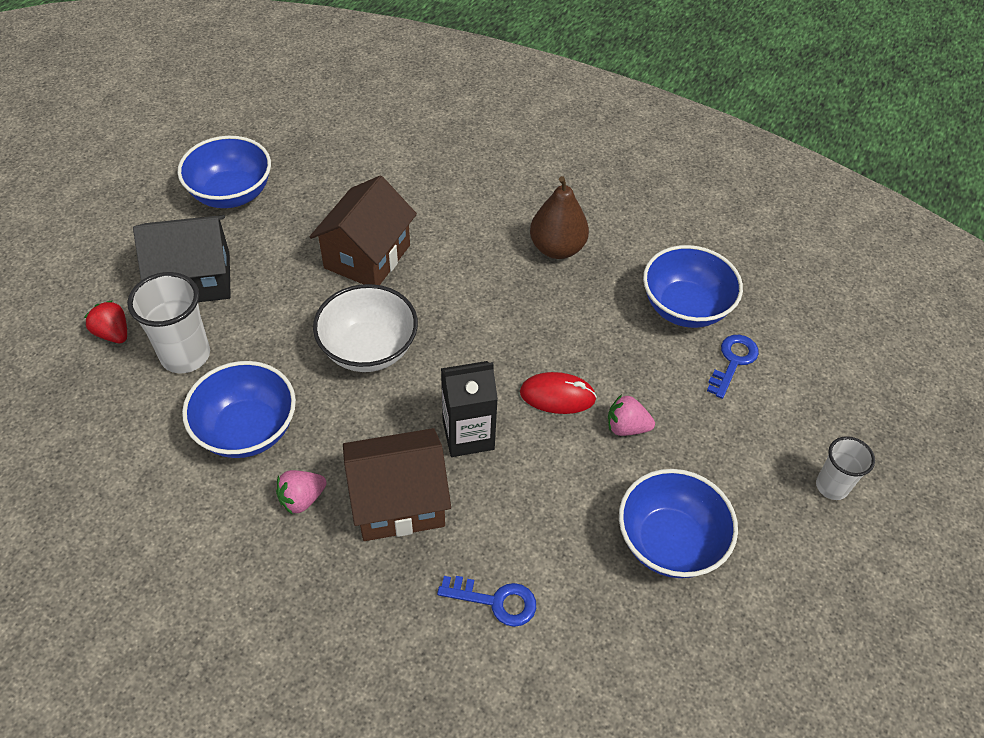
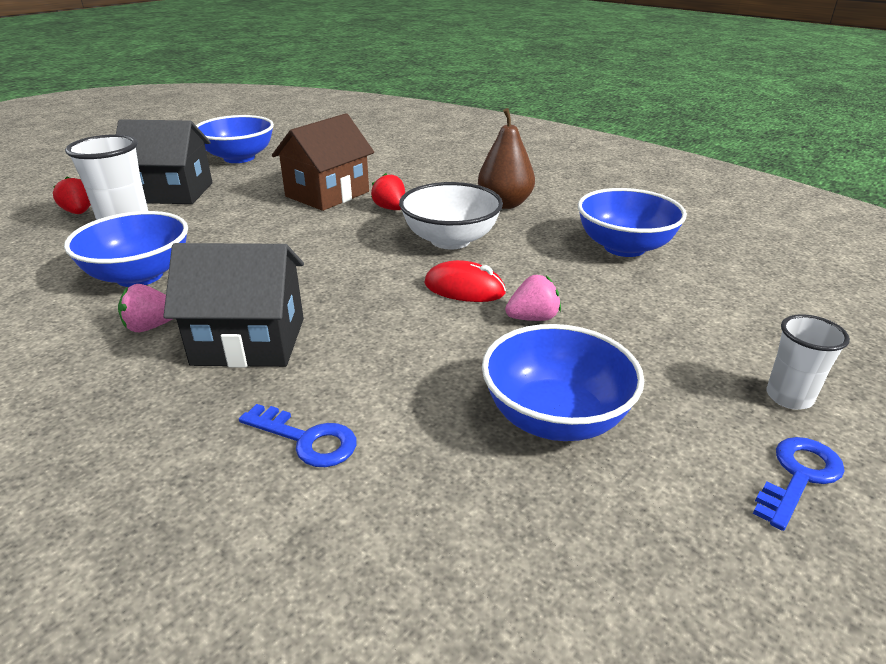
camera: 15 degrees right, 20 degrees down
white bowl [313,284,418,372] -> white bowl moved to [399,182,503,249]
brown house [343,428,451,541] -> black house [164,243,304,368]
black carton [441,361,498,457] -> none
pink strawberry [608,395,655,436] -> pink strawberry turned 135 degrees clockwise [505,275,561,321]
blue key [707,335,759,399] -> blue key moved to [753,437,845,531]
none -> red strawberry [371,173,405,210]

